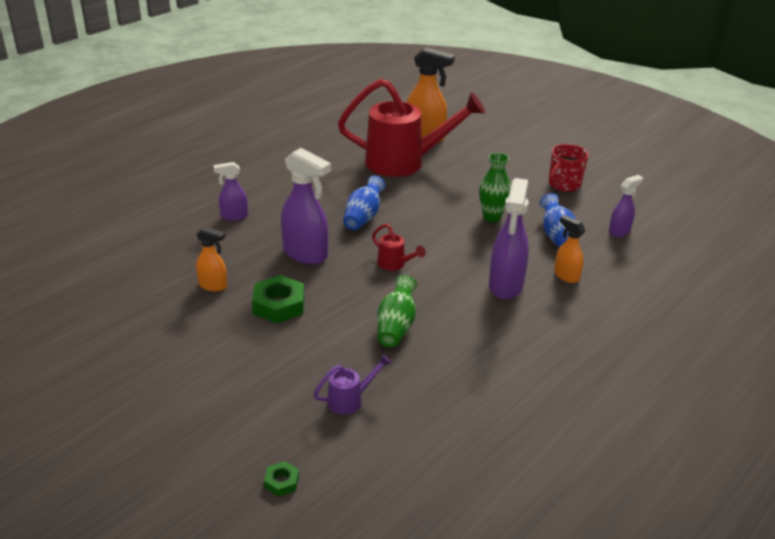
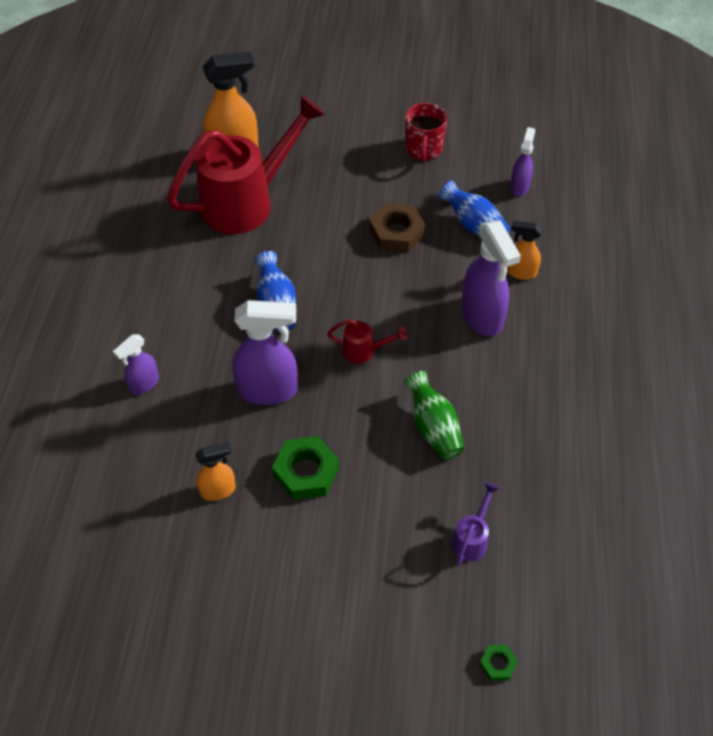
camera: 35 degrees left, 20 degrees up
green vase [479,153,511,222] -> brown nut [369,203,426,253]

